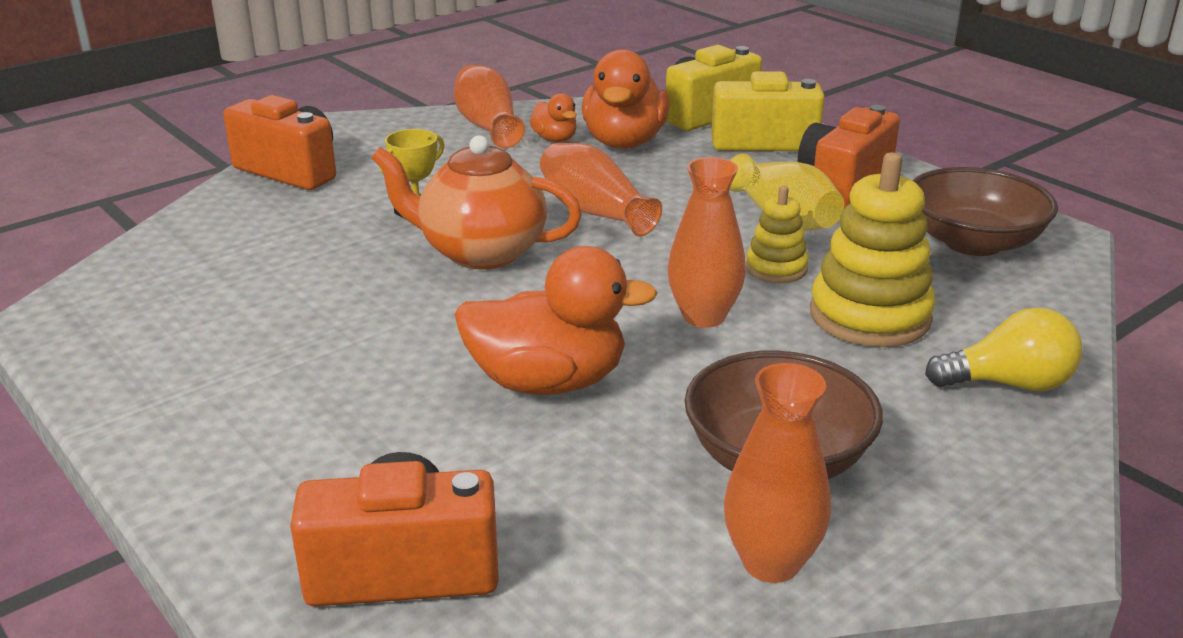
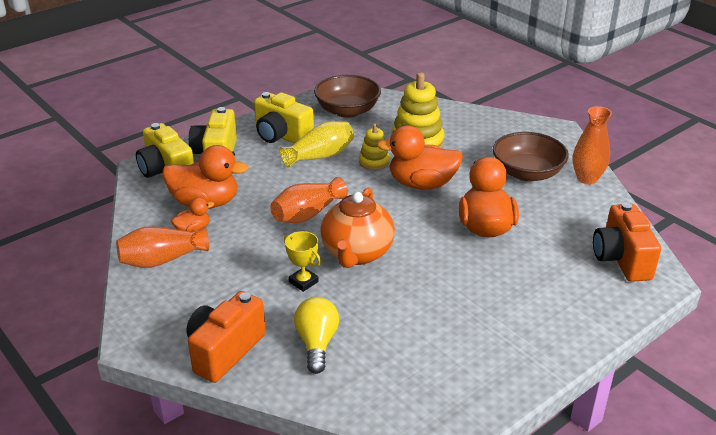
camera: 90 degrees left, 5 degrees up
orange vase [668,157,746,328] -> orange duck [376,125,463,190]
orange camera [798,105,900,208] -> yellow camera [254,92,314,144]
yellow light bulb [925,308,1082,391] -> yellow light bulb moved to [294,297,339,374]

